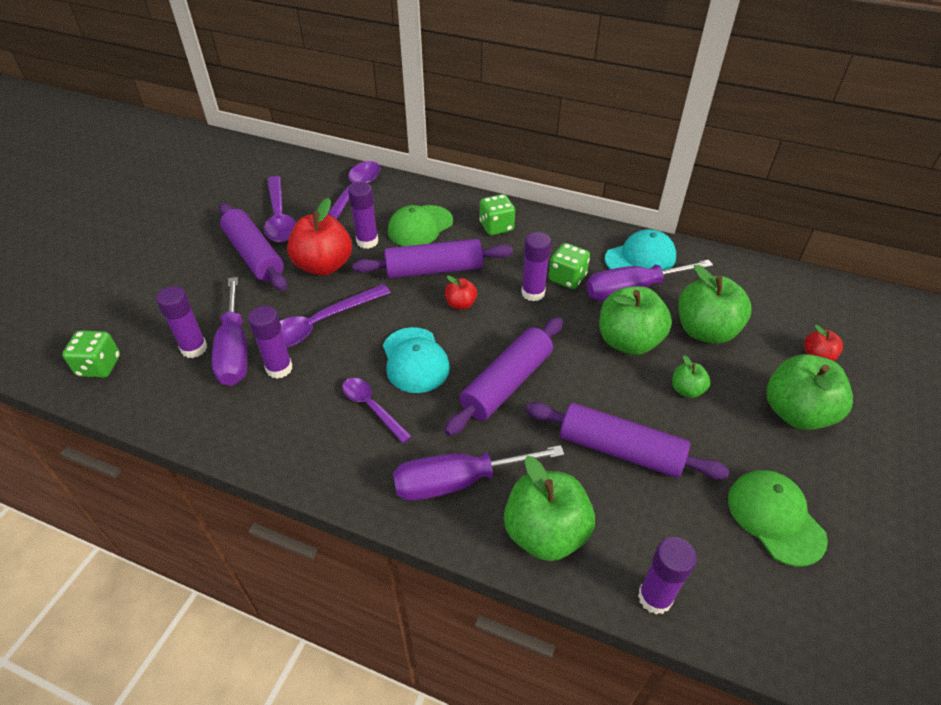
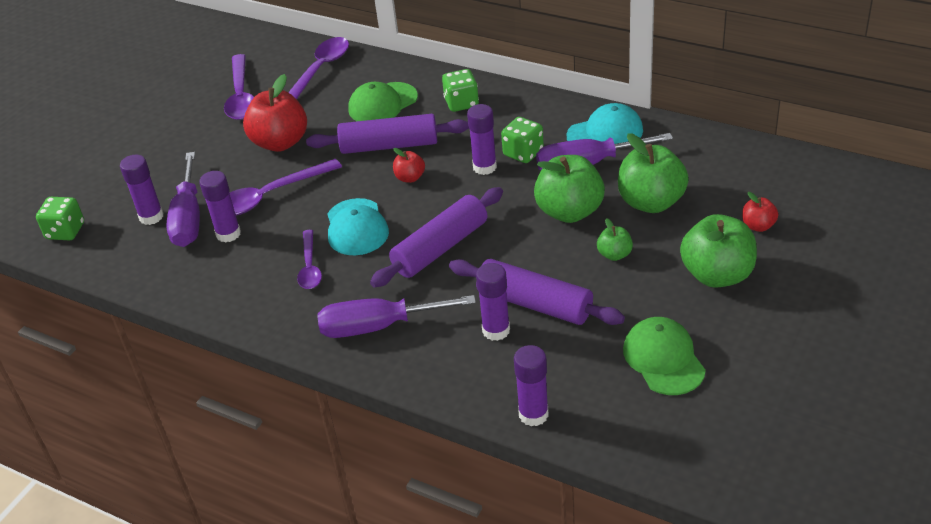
camera: 10 degrees right, 5 degrees down
purple rolling pin [219,203,287,291] -> none
purple spoon [342,378,412,443] -> purple spoon turned 150 degrees counterclockwise [297,230,322,289]
purple glue stick [348,182,378,249] -> purple glue stick moved to [476,263,510,341]
green apple [504,456,595,561] -> none

